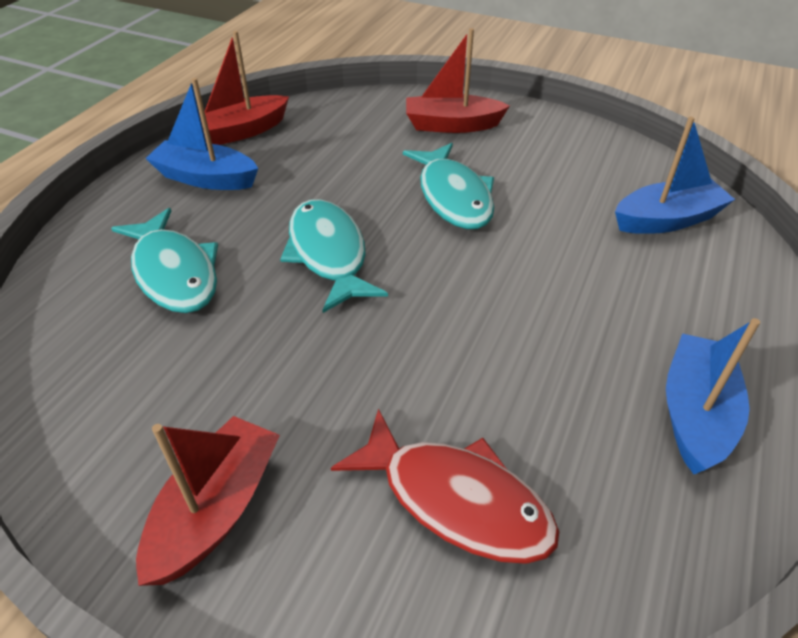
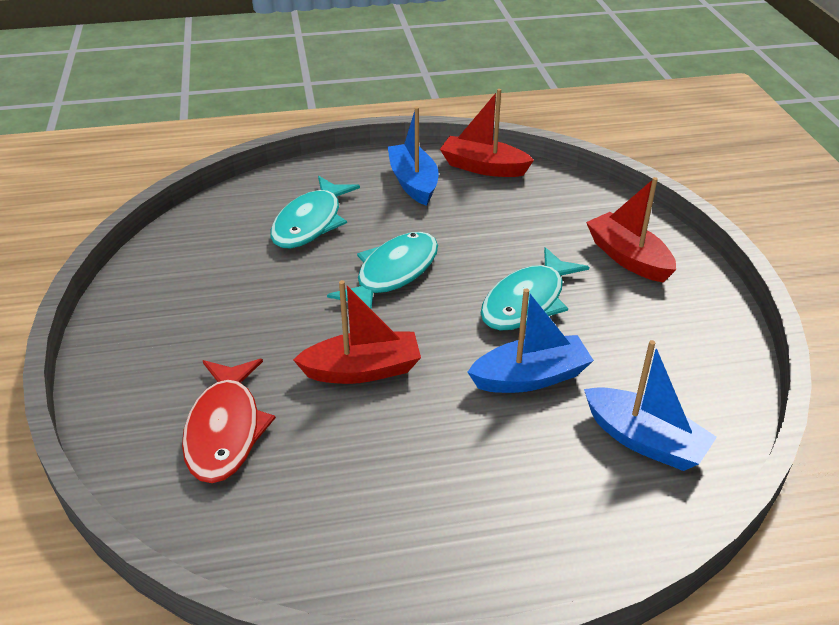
camera: 55 degrees right, 5 degrees down
red boat [136,416,280,586] -> red boat moved to [293,280,421,384]
blue boat [666,318,760,474] -> blue boat moved to [467,289,594,393]

